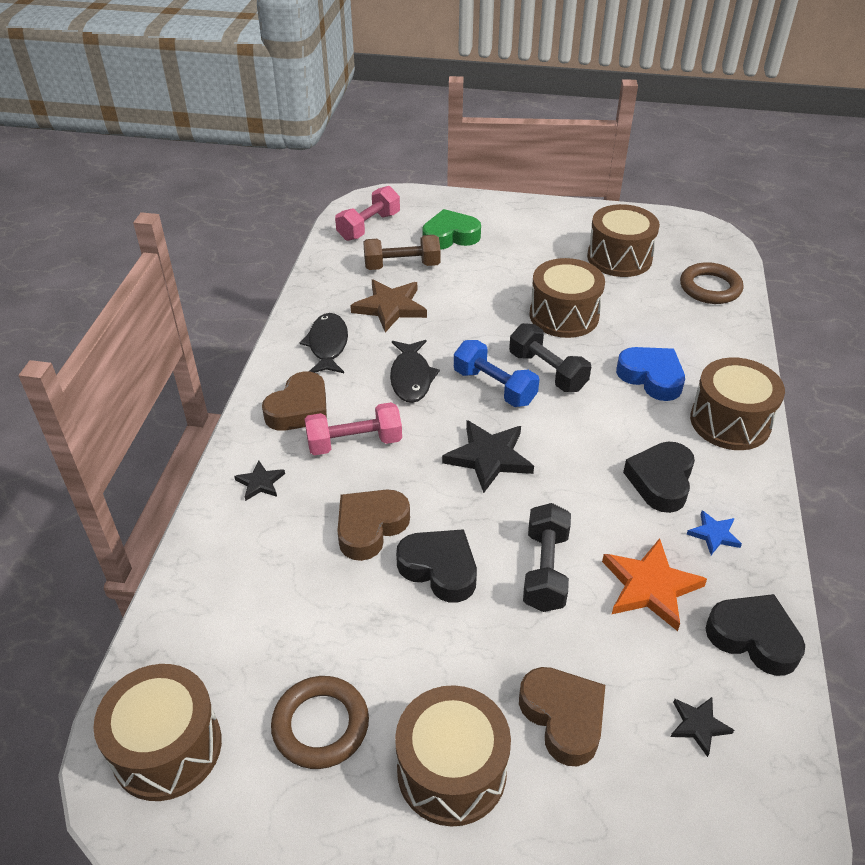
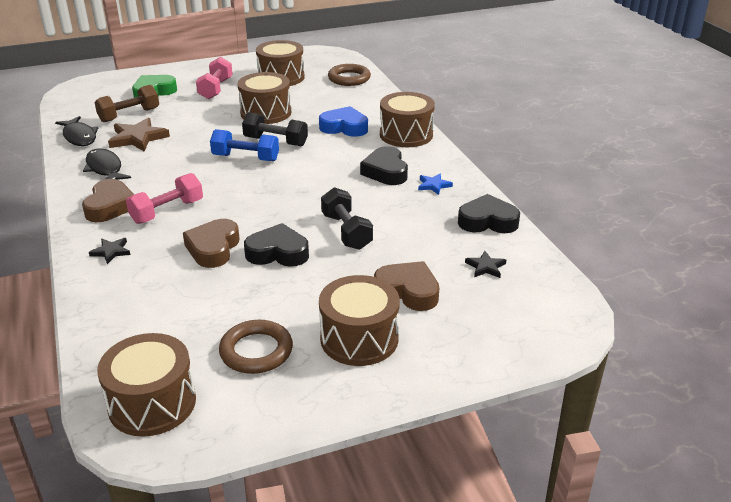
camera: 30 degrees left, 10 degrees down
pink dumbbell [335,186,400,241] -> pink dumbbell moved to [196,57,233,99]
black fish [390,340,440,403] -> black fish moved to [55,116,98,146]
black star [442,420,534,493] -> none
orange star [602,538,707,631] -> none

